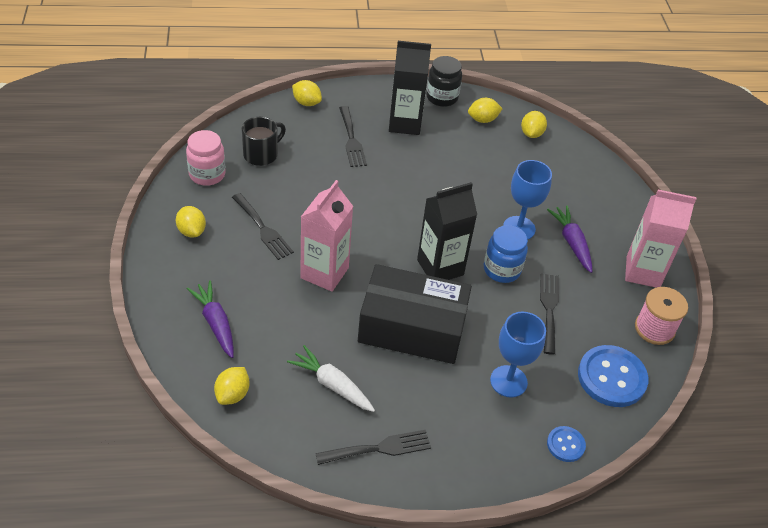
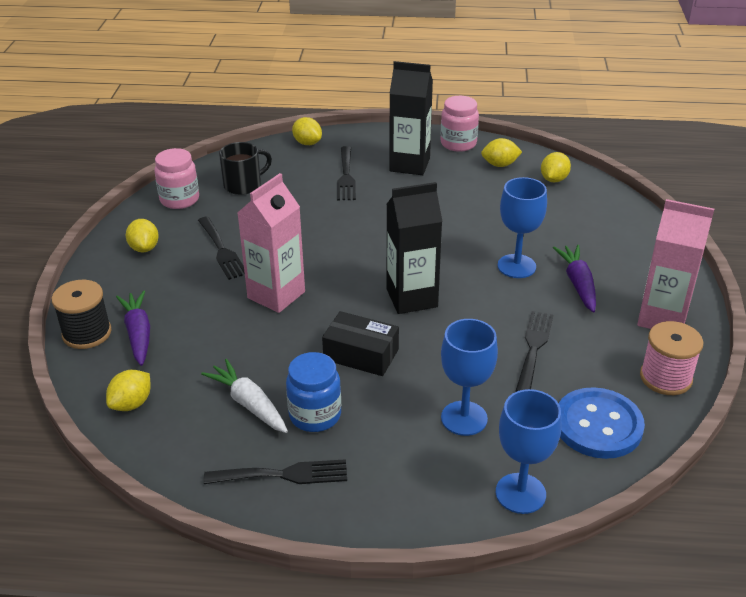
camera: 15 degrees right, 10 degrees down
black box [358,264,472,364] -> black box [322,311,399,376], size x0.55
black jar [426,56,462,107] -> pink jar [441,96,479,152]
blue jar [484,225,528,283] -> blue jar moved to [286,352,341,432]
blue button [547,426,586,462] -> blue goblet [496,389,561,514]
none -> black spool [52,280,112,349]

